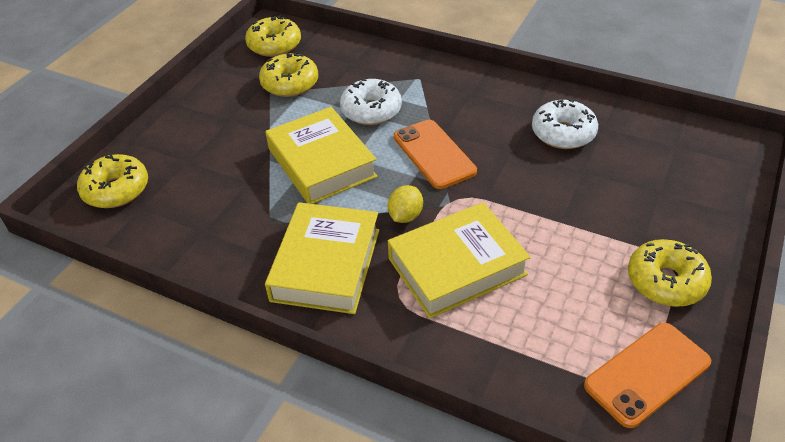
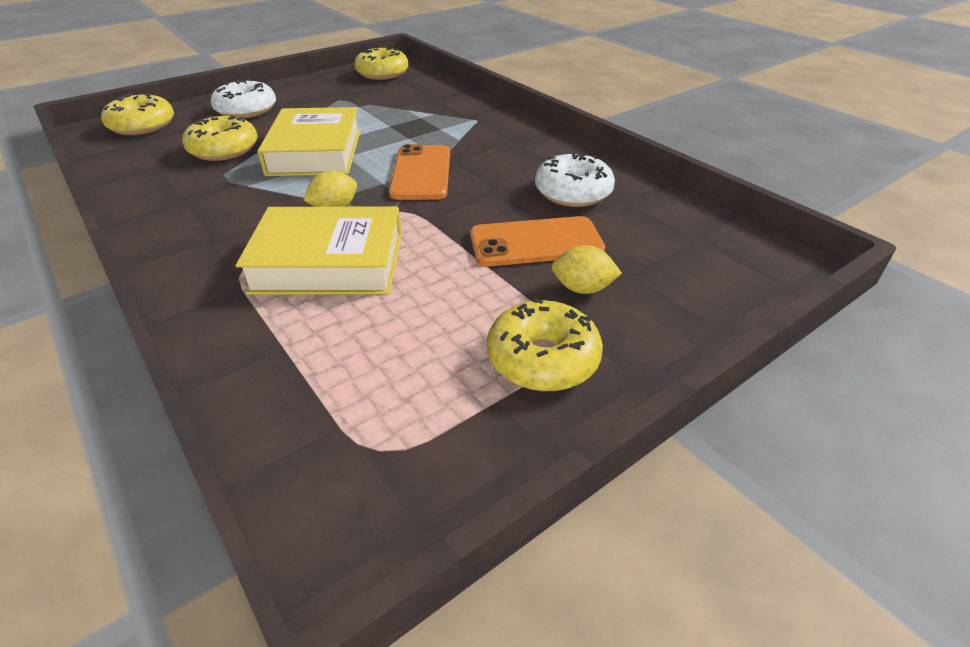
camera: 25 degrees right, 5 degrees down
yellow donut [259,52,318,97] -> yellow donut moved to [182,116,258,161]
yellow book [265,202,379,314] -> none
white donut [340,78,402,125] -> white donut moved to [211,79,276,118]
orange phone [584,323,711,428] -> orange phone moved to [470,216,605,267]
none -> yellow lemon [551,245,622,294]

